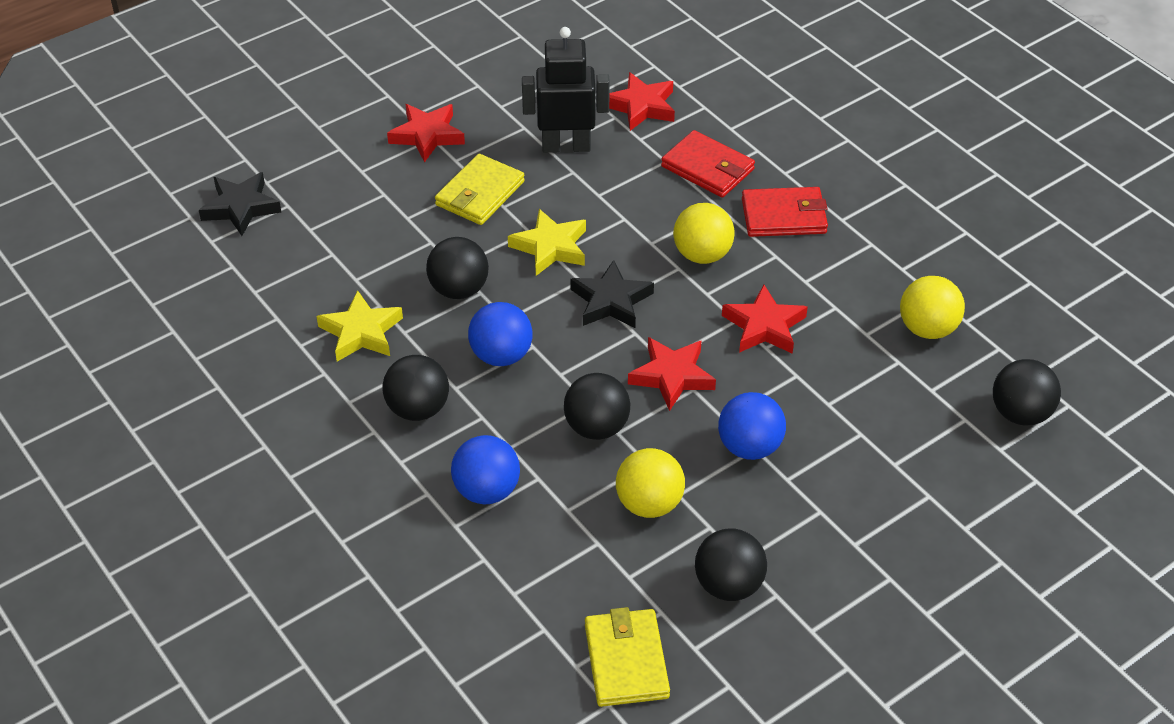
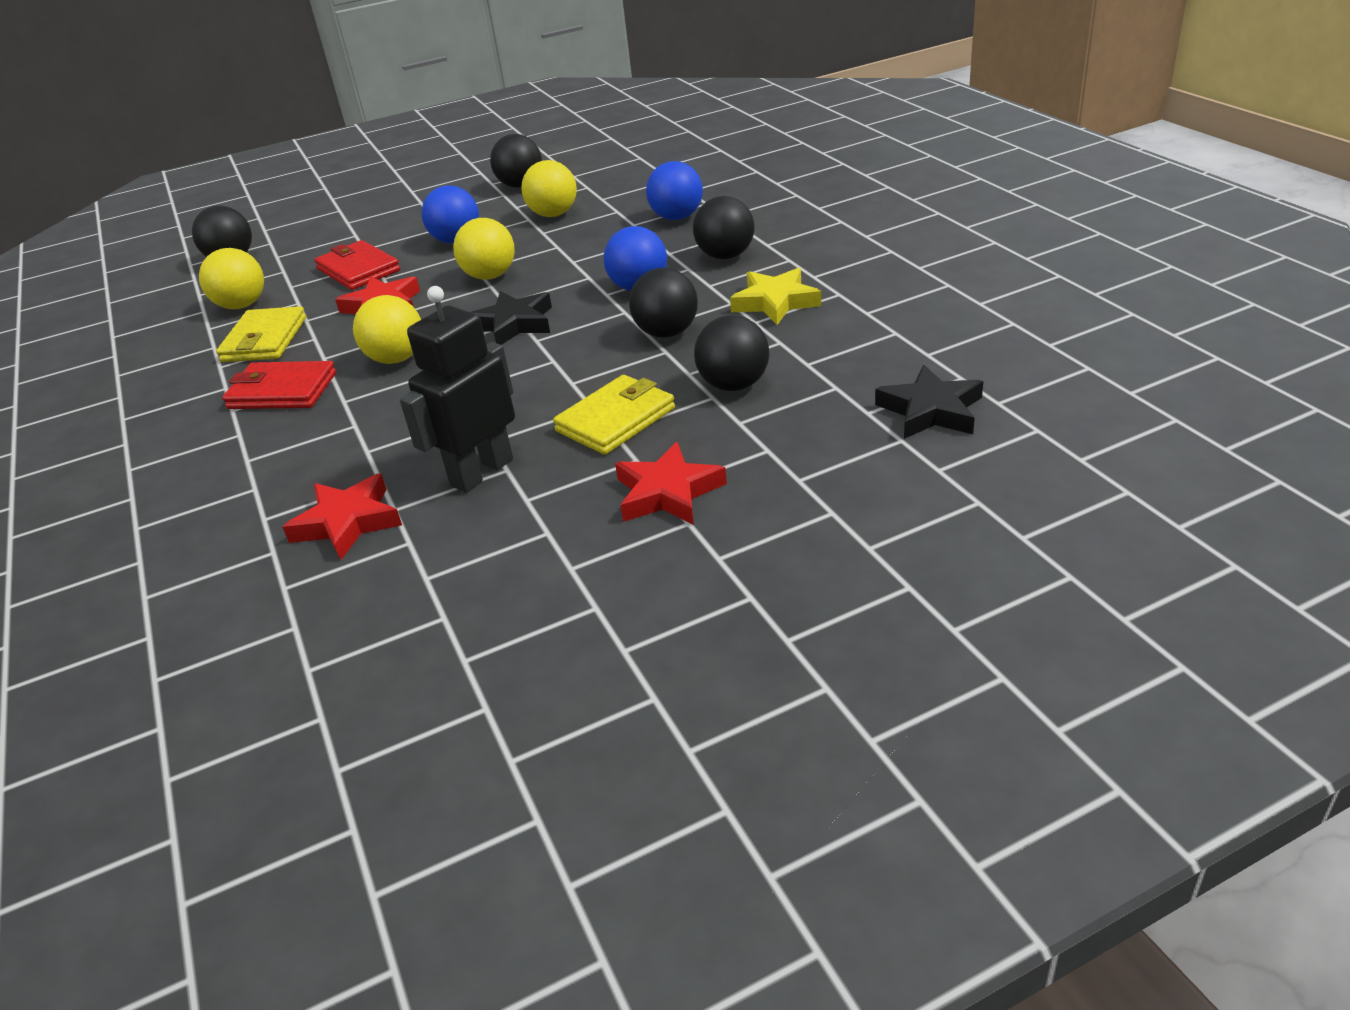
camera: 165 degrees left, 10 degrees down
yellow star [508,209,586,276] -> none
black robot [522,27,610,153] -> black robot turned 120 degrees clockwise [400,286,515,493]
black ball [564,373,630,440] -> black ball moved to [694,315,769,391]
yellow wallet [585,607,670,707] -> yellow wallet moved to [216,306,306,362]
red star [628,337,716,411] -> yellow ball [453,218,515,280]
red wallet [661,130,755,198] -> red wallet moved to [314,240,400,290]

